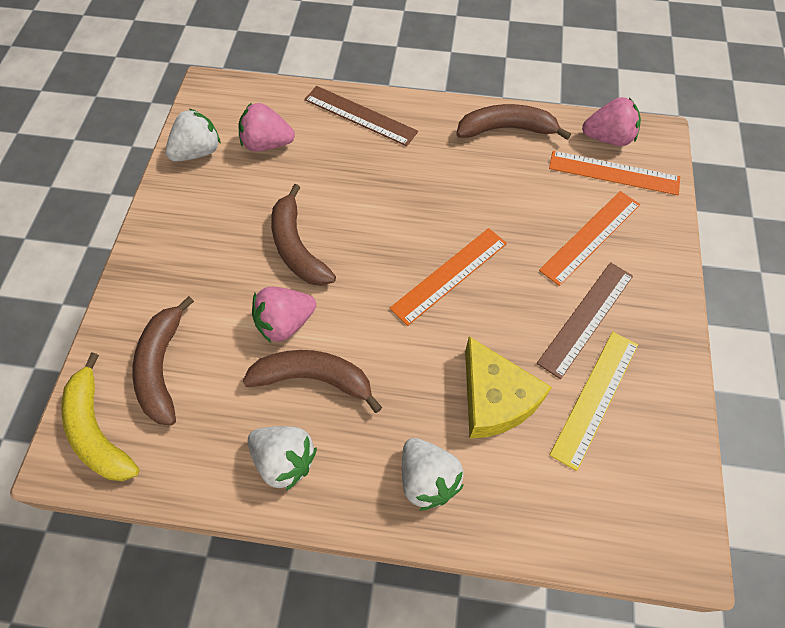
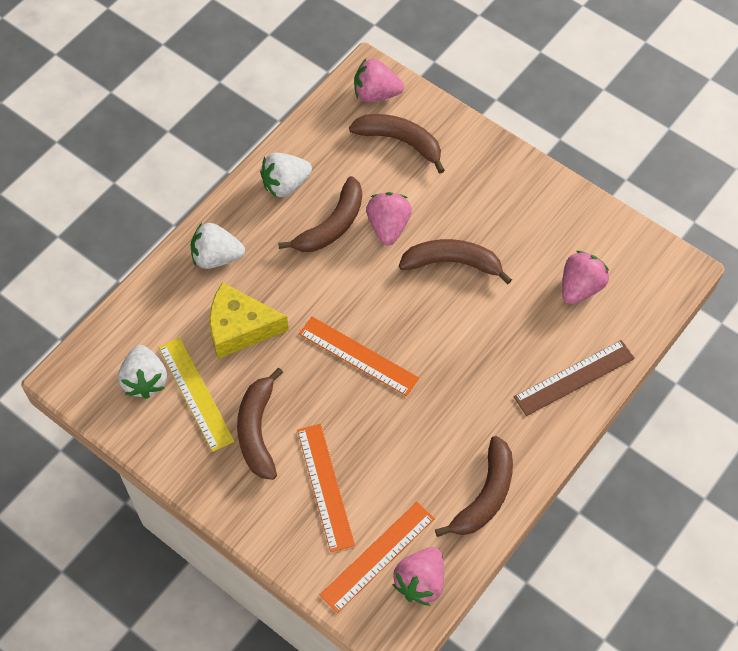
camera: 120 degrees right, 0 degrees up
yellow banana [61,352,140,481] -> pink strawberry [354,59,404,102]
white strawberry [165,108,221,161] -> white strawberry moved to [118,345,167,399]
orange ruler [390,228,507,326] -> orange ruler turned 45 degrees counterclockwise [299,316,419,396]
brown ruler [537,262,633,379] -> brown banana [237,368,283,480]

